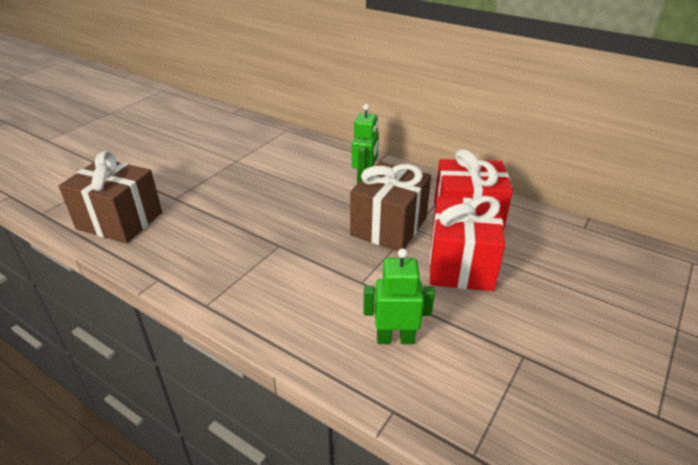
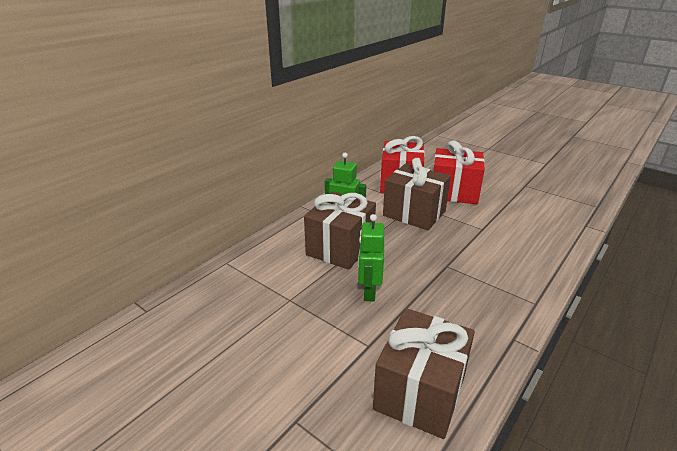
camera: 85 degrees left, 5 degrees down
green robot [363,248,435,344] -> green robot moved to [358,214,384,302]
none -> brown gift [304,191,376,270]

